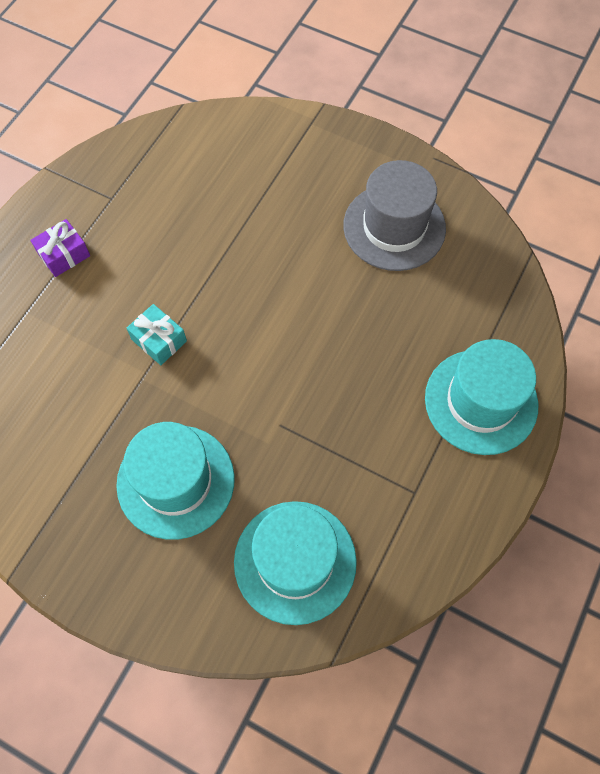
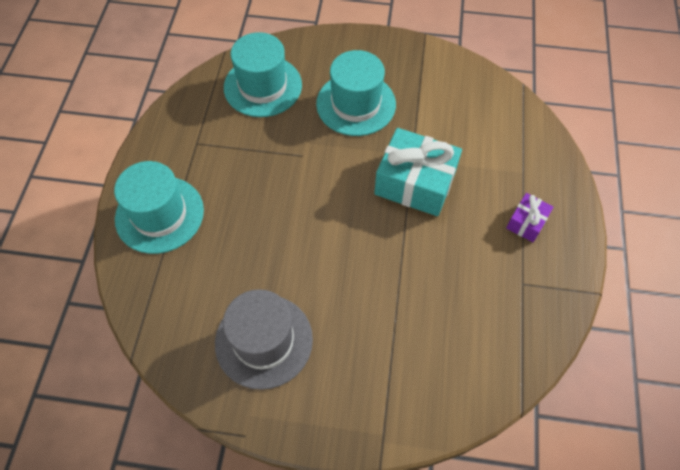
camera: 160 degrees right, 5 degrees down
turquoise gift [126,304,187,365] -> turquoise gift [374,128,462,216], size x1.99

